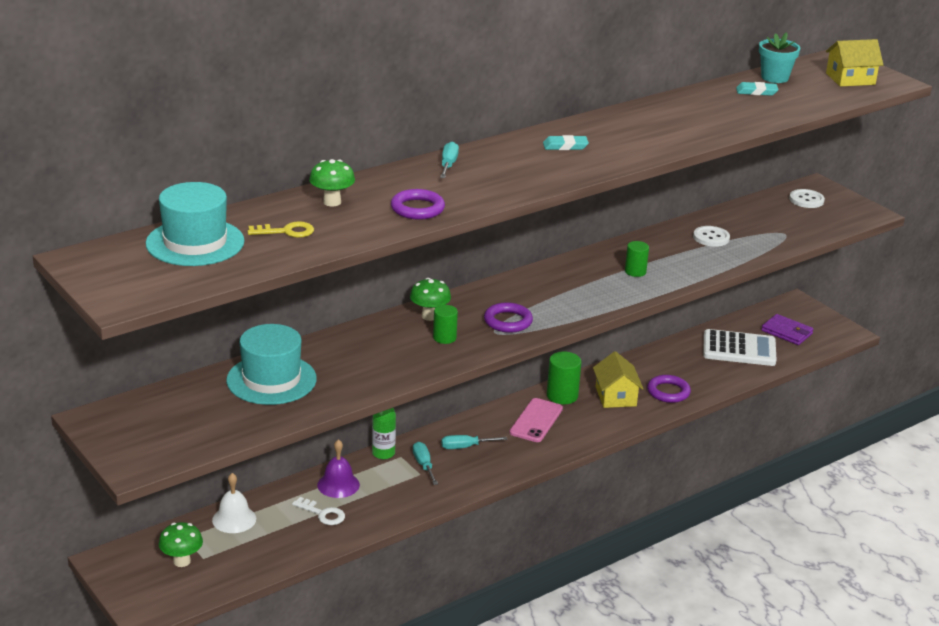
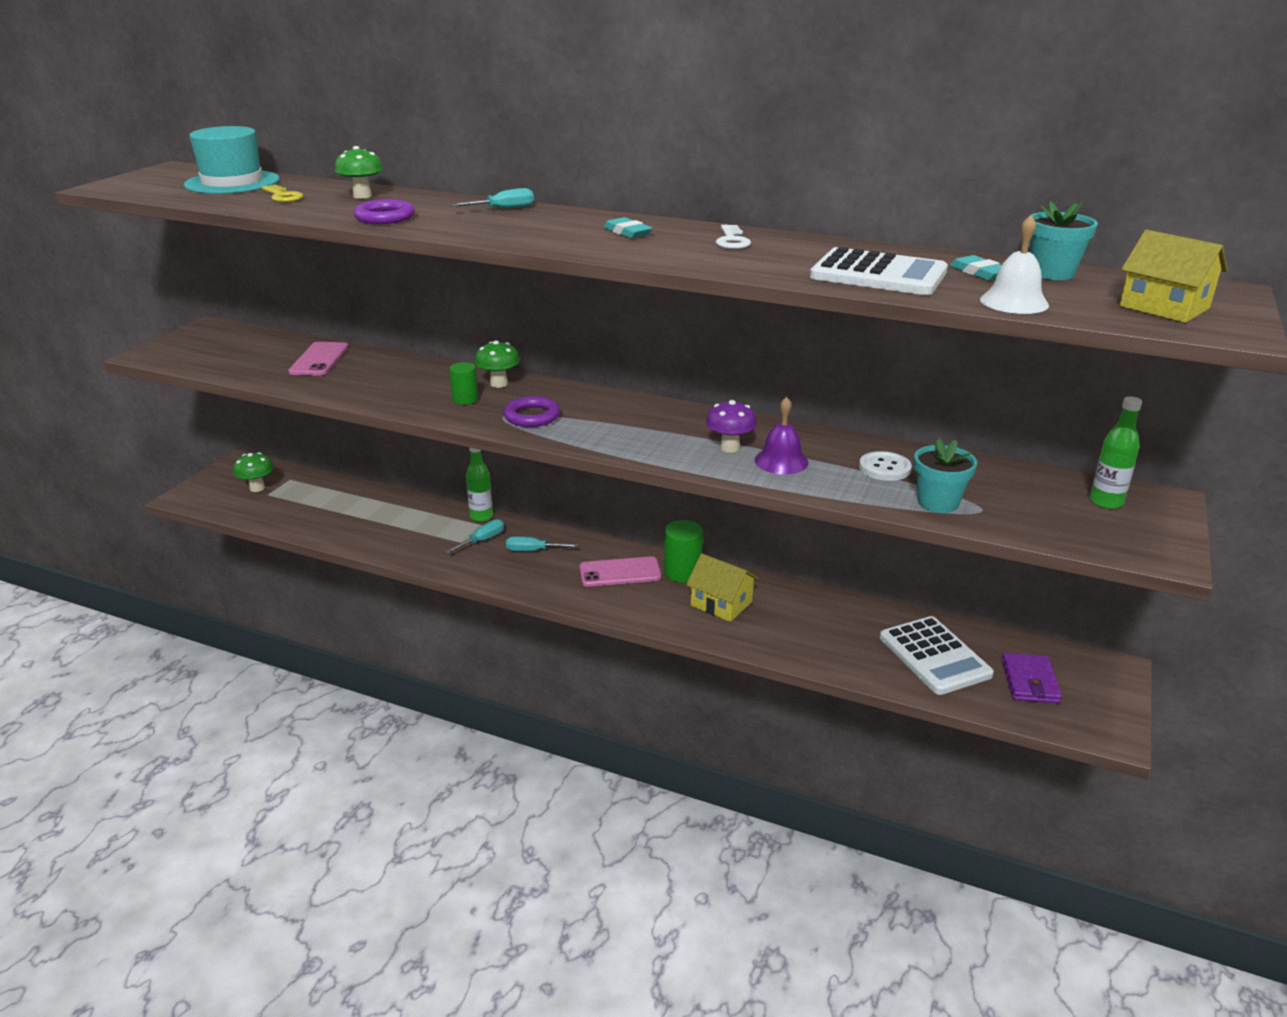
camera: 60 degrees right, 0 degrees up
white bell [212,473,256,533] -> white bell moved to [980,215,1049,314]
turquoise hat [226,324,317,405] -> pink phone [288,342,349,376]
white key [292,497,345,525] -> white key moved to [716,225,751,249]
purple bell [317,439,360,498] -> purple bell moved to [755,397,809,474]
turquoise screwdriver [441,435,507,449] -> turquoise screwdriver turned 45 degrees counterclockwise [506,536,578,551]
yellow house [593,351,643,408] -> yellow house turned 75 degrees clockwise [686,553,759,622]
green cylinder [625,241,649,277] -> purple mushroom [706,400,757,453]
purple ring [647,375,691,403] -> none
white button [789,189,825,208] -> green bottle [1090,396,1142,509]
none -> white calculator [810,247,948,295]
none -> turquoise flower pot [914,439,977,513]

